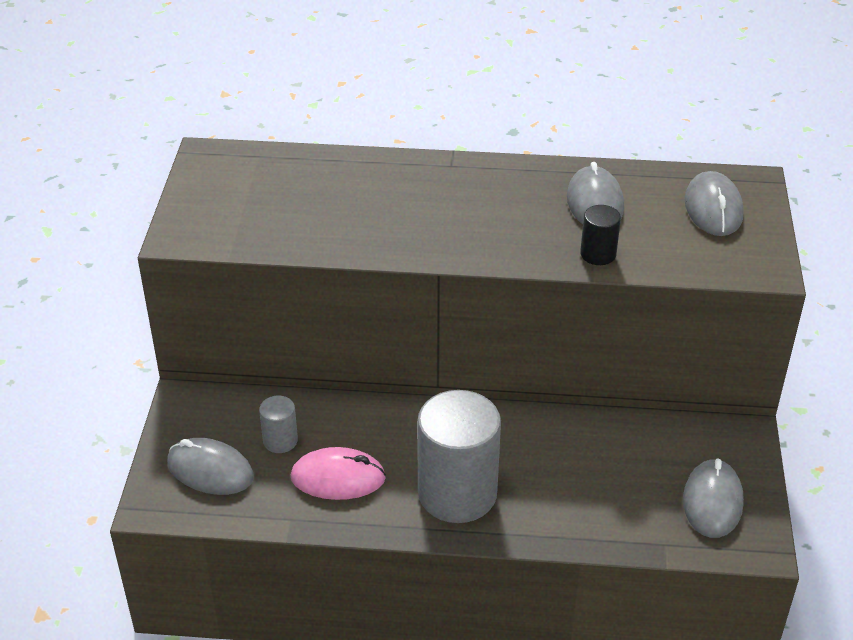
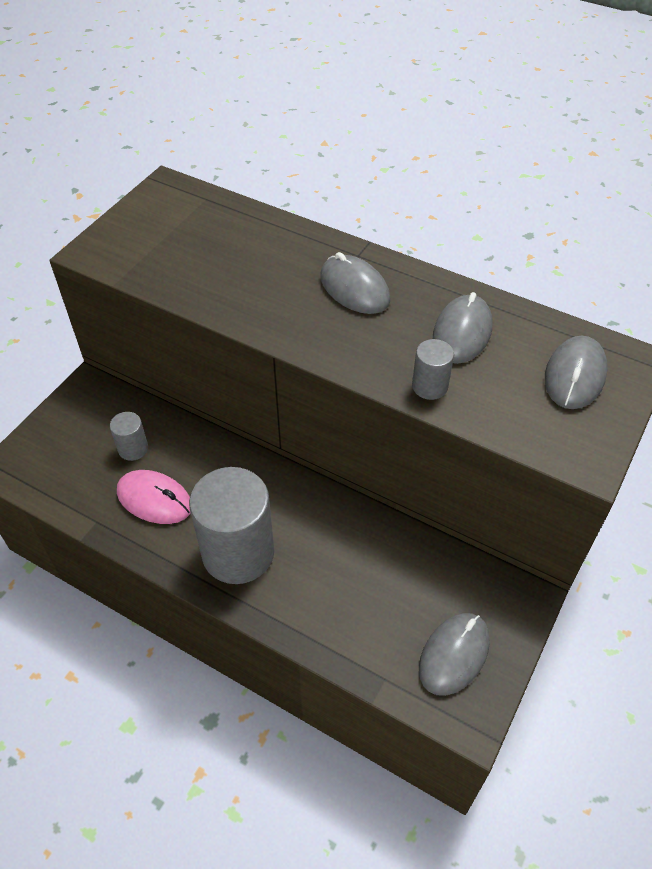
camera: 25 degrees right, 10 degrees up
grey mouse [167,438,254,495] -> grey mouse moved to [320,252,390,314]
black cylinder [580,205,621,265] -> grey cylinder [412,339,454,400]

